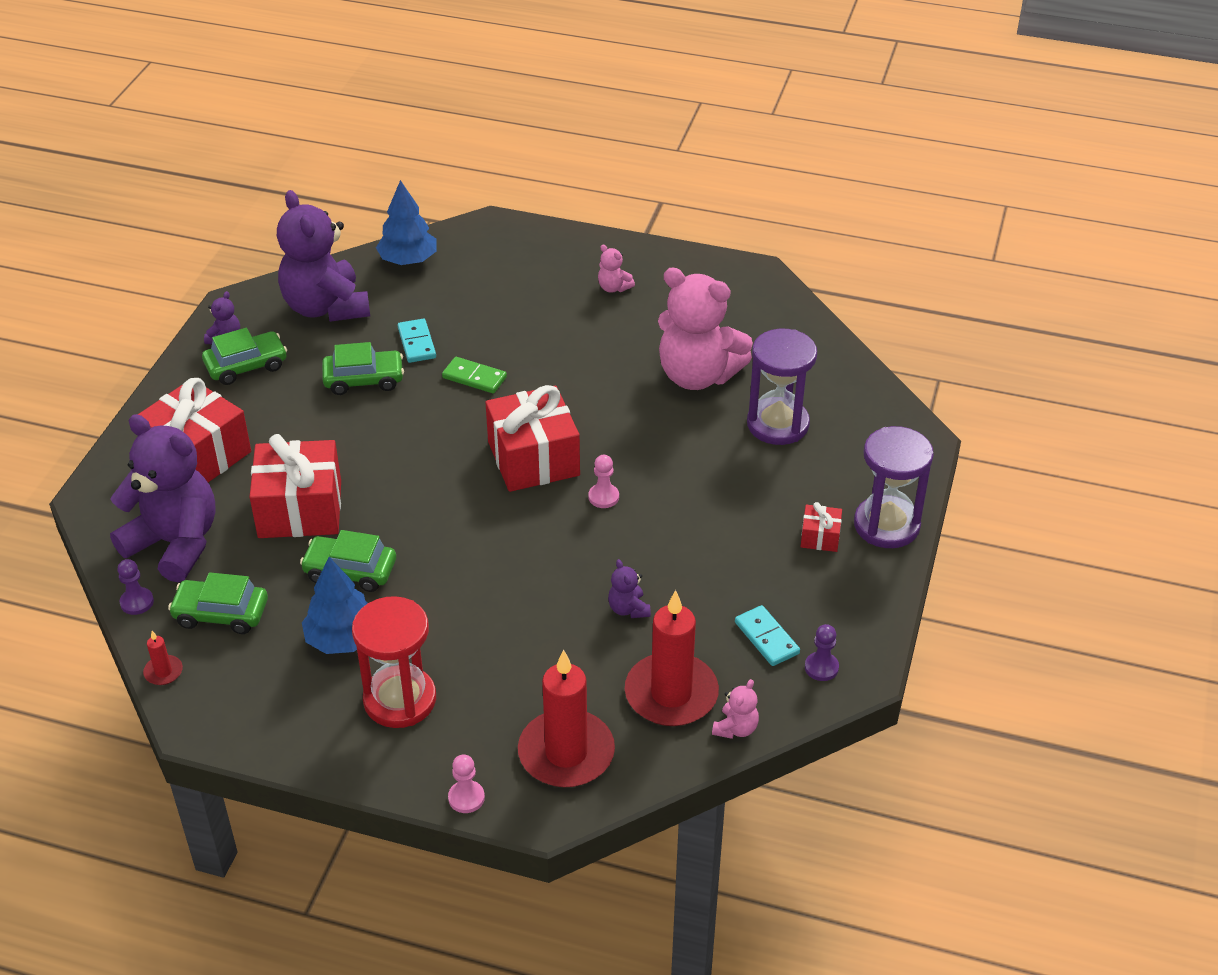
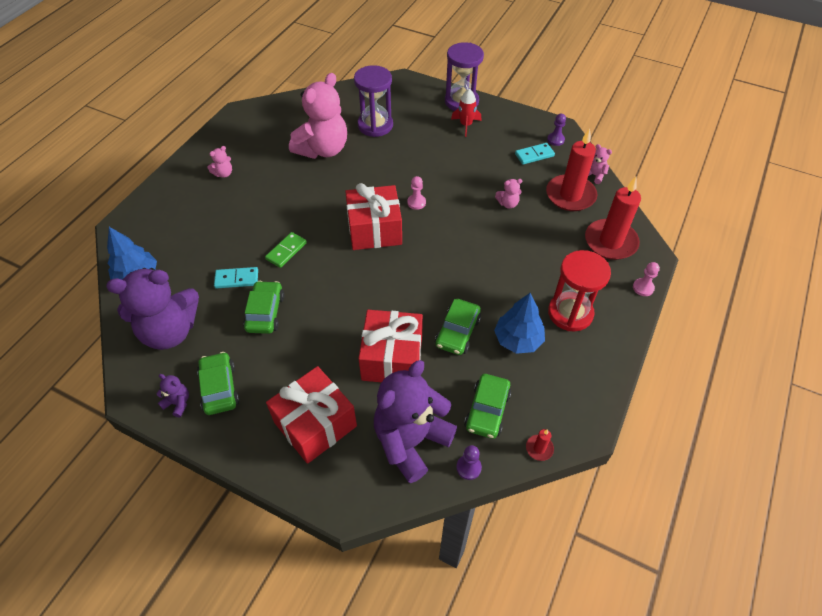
camera: 80 degrees left, 10 degrees up
purple teddy bear [608,559,651,618] -> pink teddy bear [495,179,522,209]
red gift [801,502,842,552] -> red rocket [451,89,481,137]

